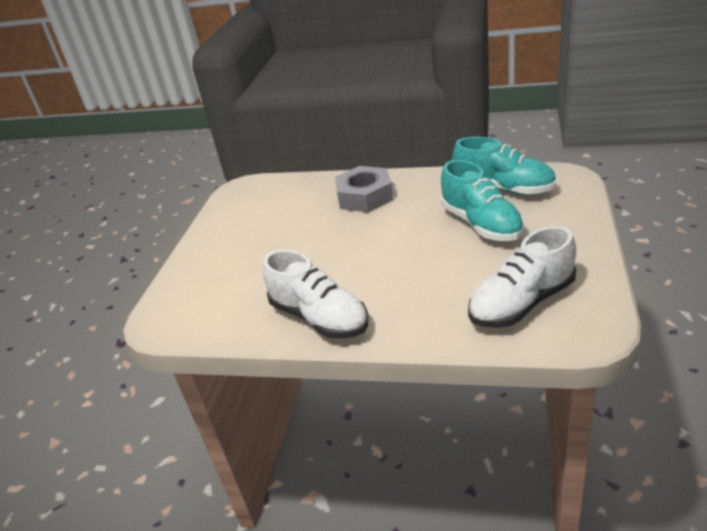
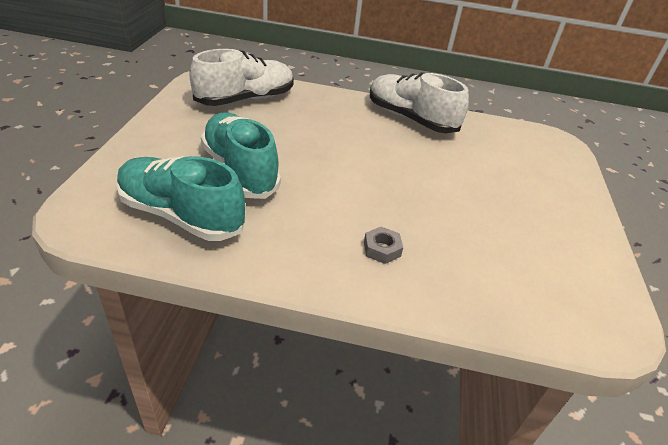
camera: 170 degrees right, 5 degrees up
grey nut [335,166,393,212] -> grey nut [364,226,403,264], size x0.43

